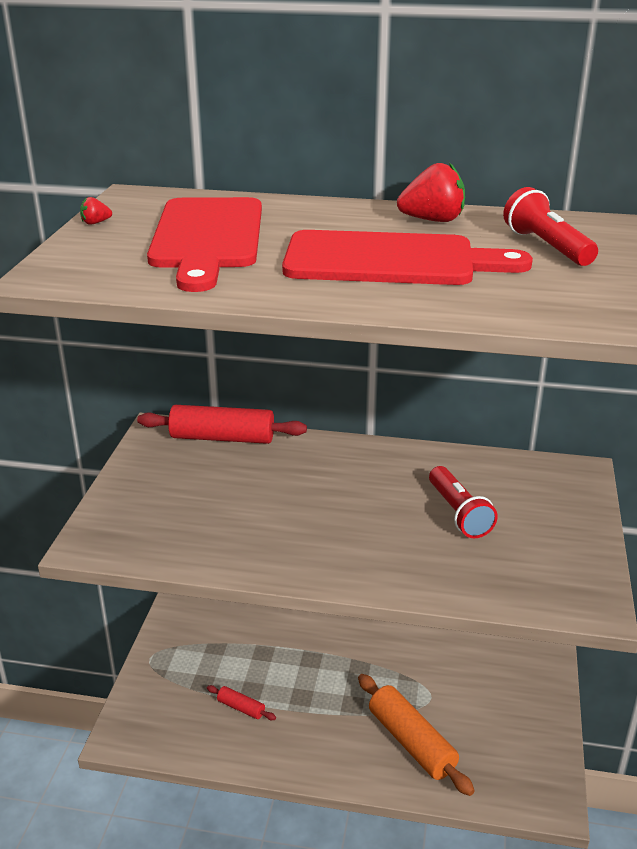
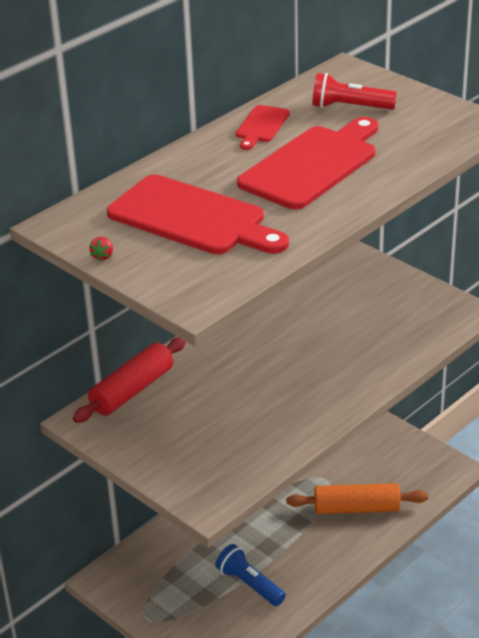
camera: 55 degrees left, 5 degrees up
red rolling pin [207,685,276,720] -> blue flashlight [216,544,286,606]
red strawberry [397,162,465,222] -> red cutting board [236,105,290,150]
red flashlight [429,466,498,538] -> none

